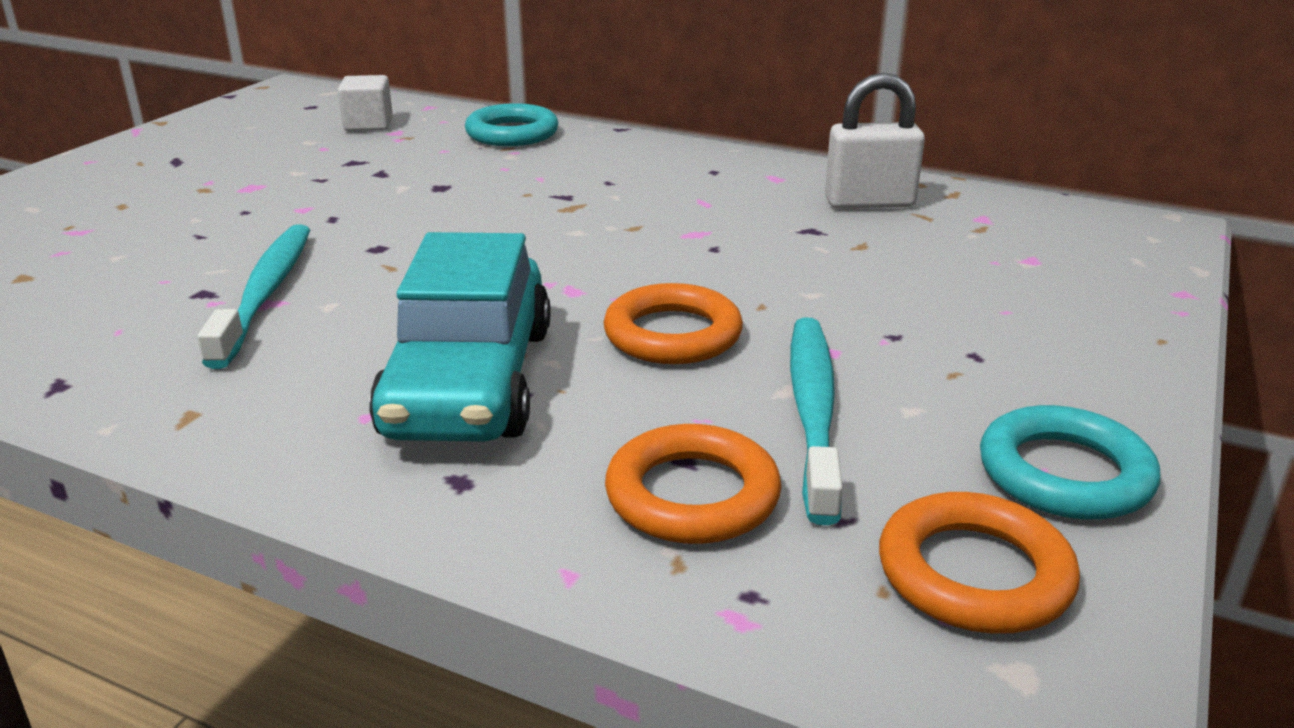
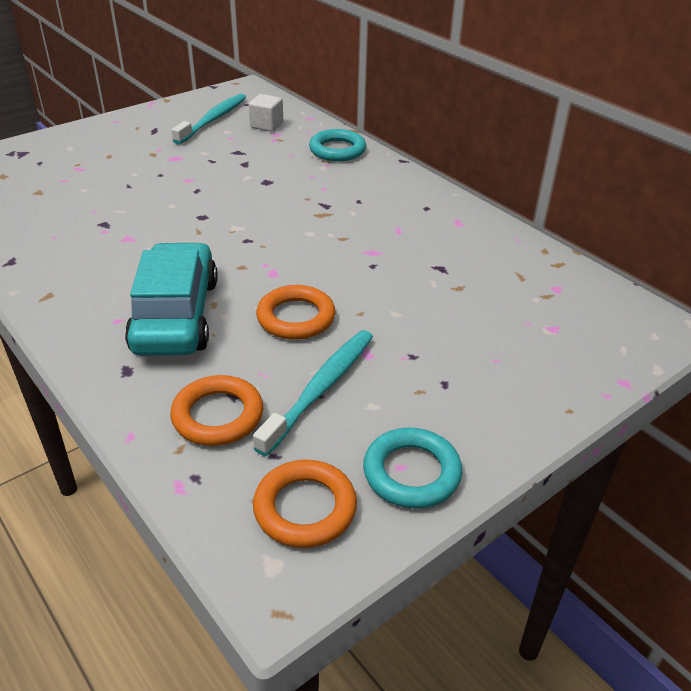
camera: 25 degrees right, 10 degrees up
turquoise toothbrush [197,224,310,369] -> turquoise toothbrush moved to [172,94,246,145]
turquoise car [369,232,550,442] -> turquoise car turned 150 degrees clockwise [125,242,218,356]
white padlock [825,73,925,209] -> none

